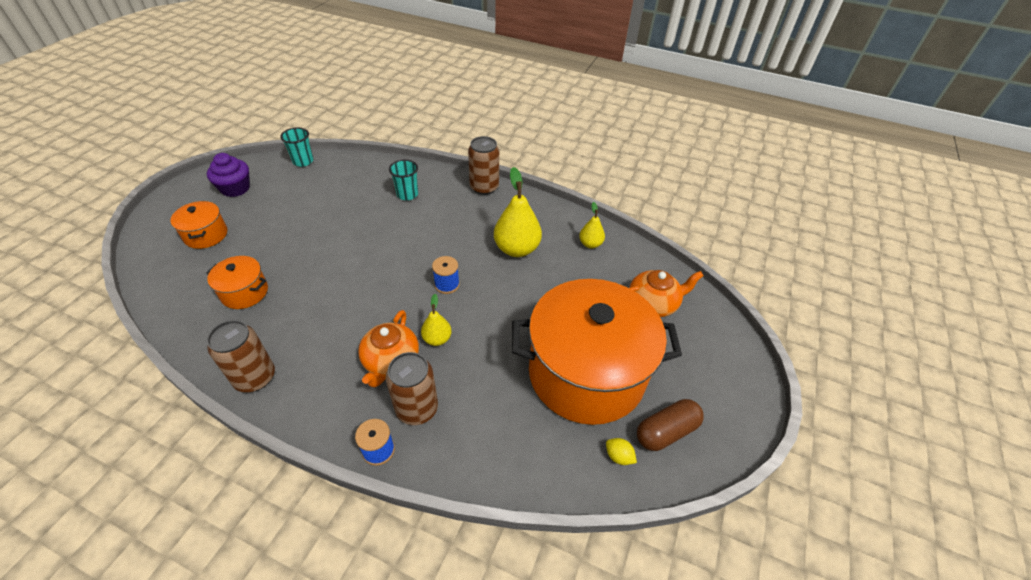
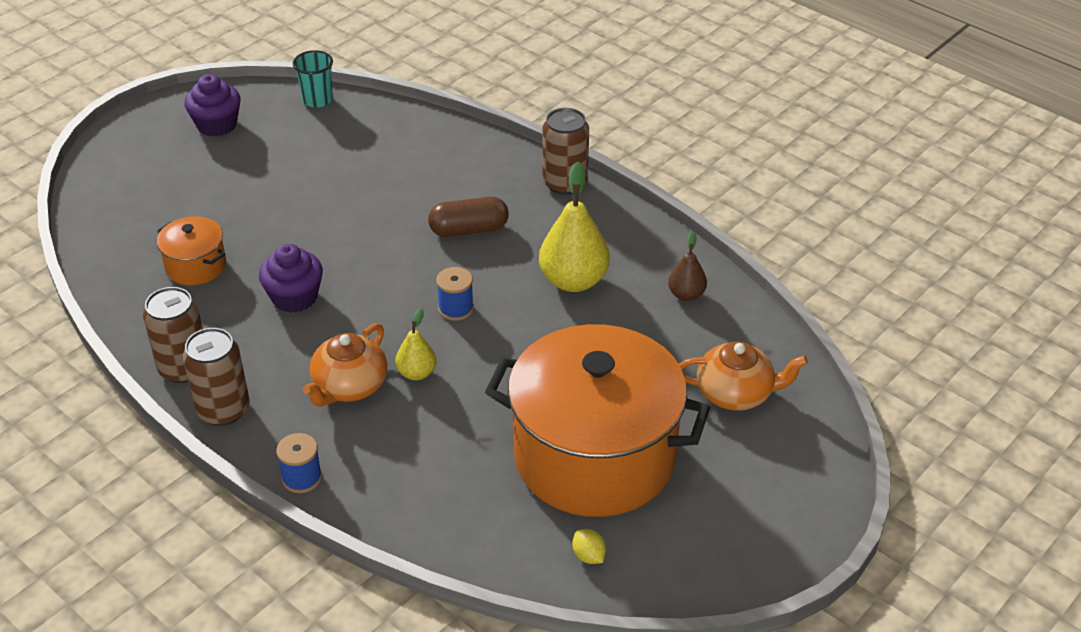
camera: 20 degrees right, 5 degrees down
orange pot [170,201,227,249] -> none
brown can [386,352,438,425] -> brown can moved to [183,328,250,426]
turquoise cup [389,159,418,200] -> none
yellow pear [579,202,605,248] -> brown pear [668,231,707,301]
brown capsule [637,399,704,451] -> brown capsule moved to [428,196,509,237]
none -> purple cupcake [259,244,323,313]

